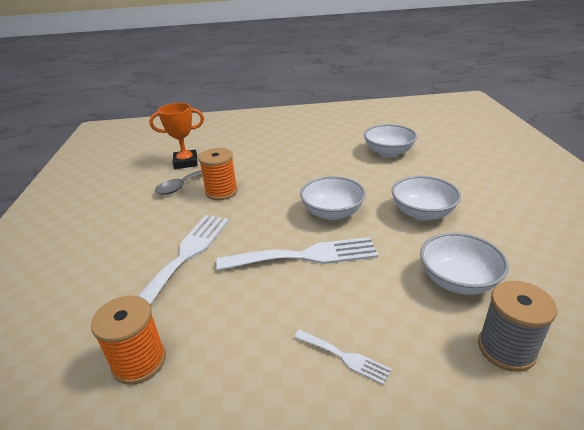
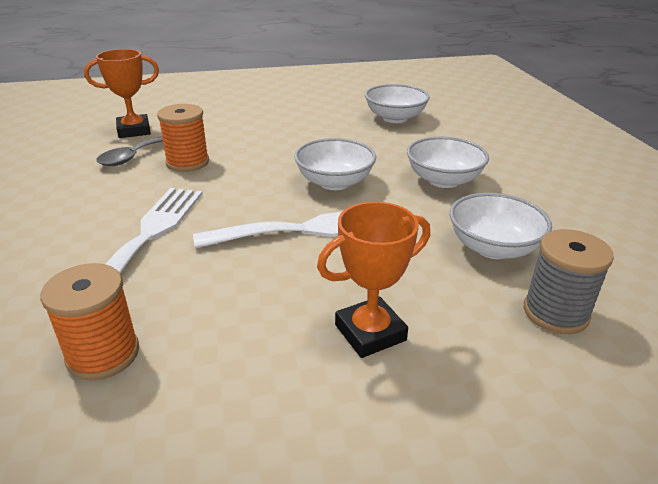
camera: 10 degrees left, 0 degrees up
white fork [294,330,392,385] -> orange trophy [317,202,430,358]

